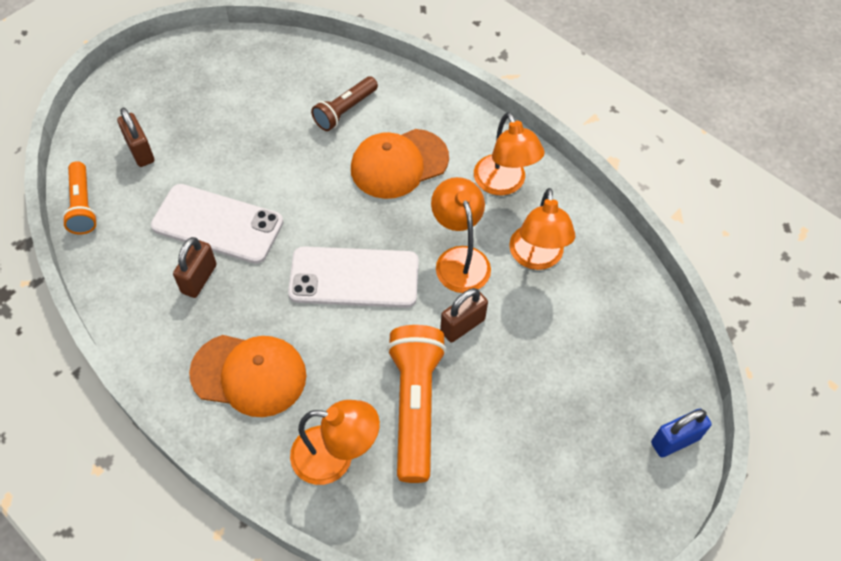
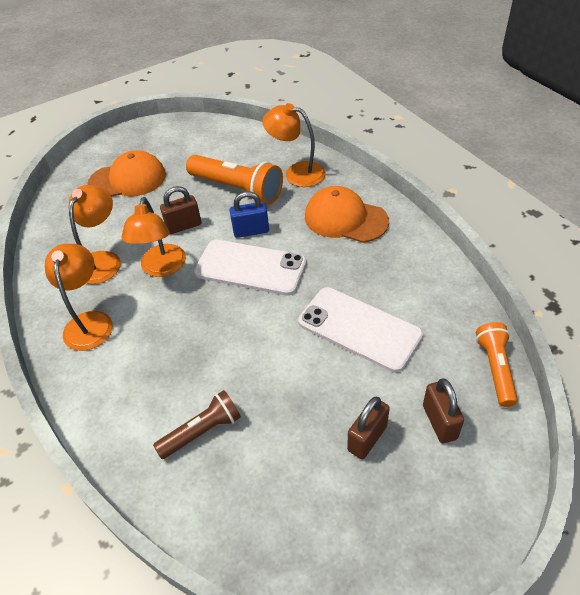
camera: 160 degrees left, 10 degrees down
brown padlock [173,237,217,298] -> brown padlock moved to [347,397,390,459]
orange cap [351,129,449,199] -> orange cap moved to [87,150,166,196]
orange flashlight [387,325,447,483] -> orange flashlight turned 75 degrees counterclockwise [186,155,283,204]
blue padlock [651,408,712,457] -> blue padlock moved to [229,191,269,238]

